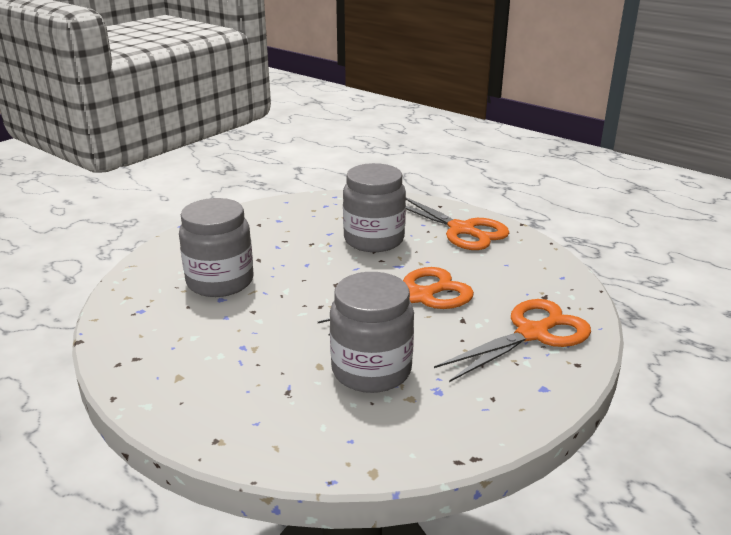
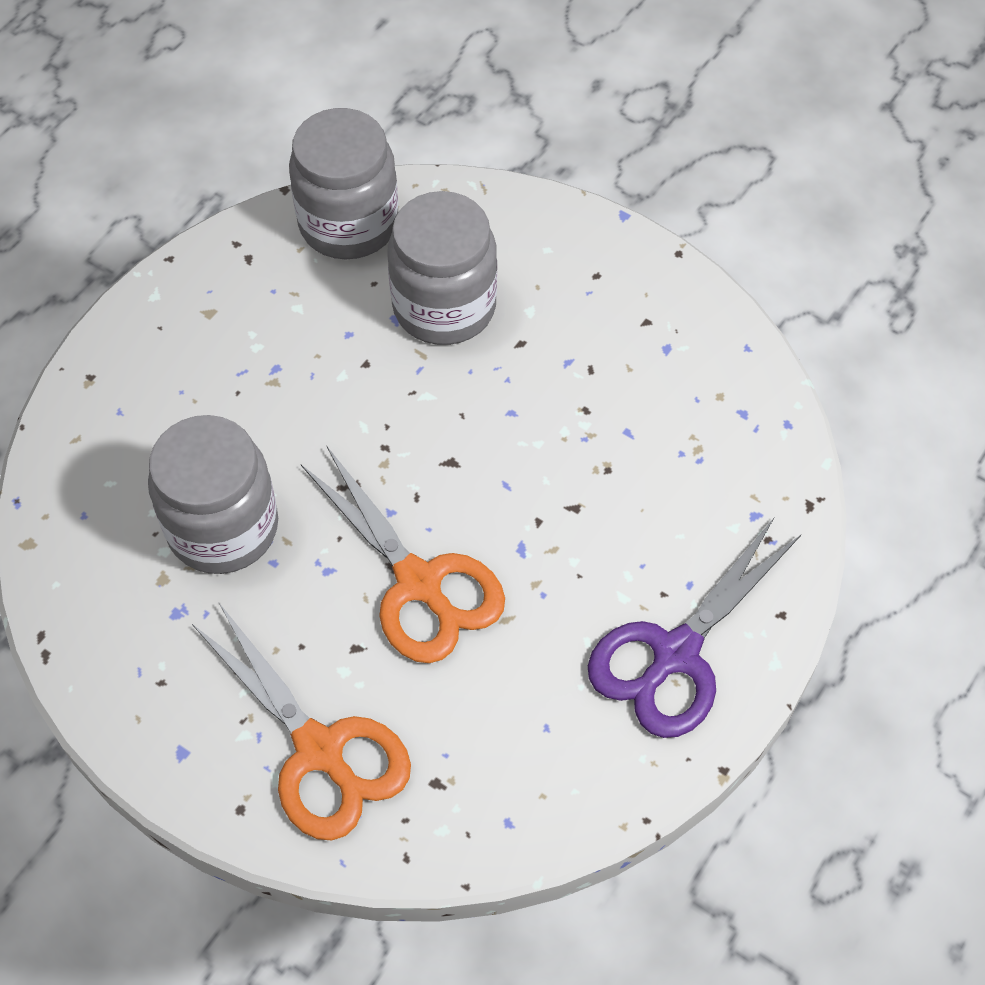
camera: 85 degrees right, 30 degrees up
grey jar [343,163,406,252] -> grey jar moved to [289,108,399,259]
orange scissors [406,197,509,250] -> purple scissors [588,518,802,738]

